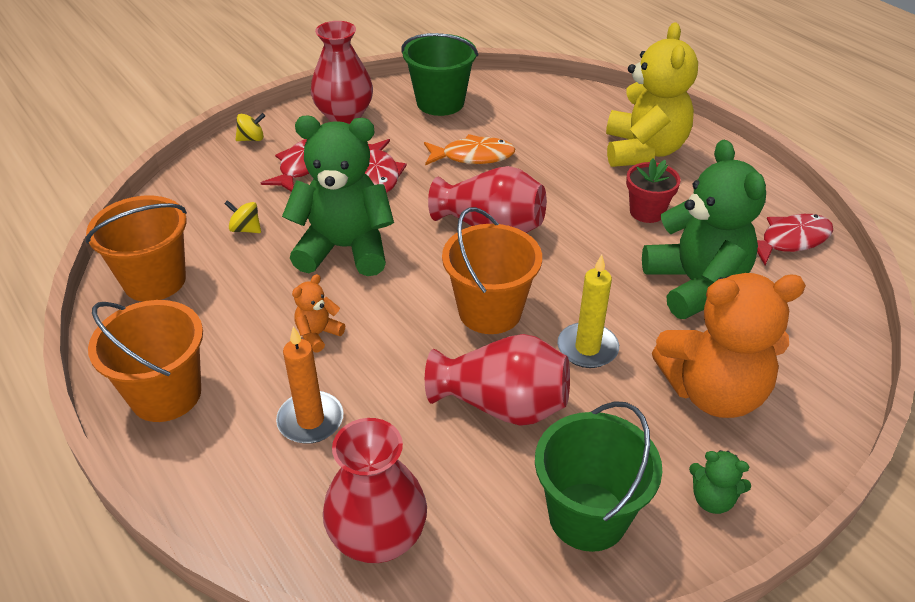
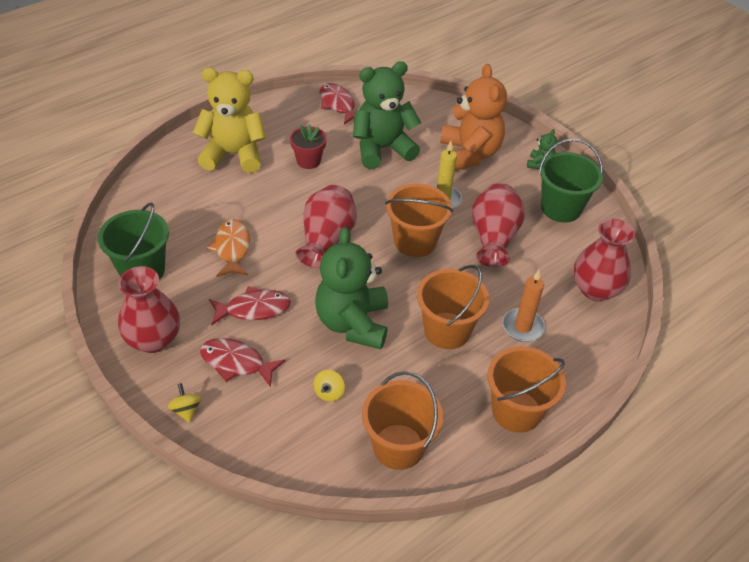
camera: 95 degrees left, 5 degrees up
orange teddy bear [292,274,345,353] -> orange bucket [417,265,489,349]

